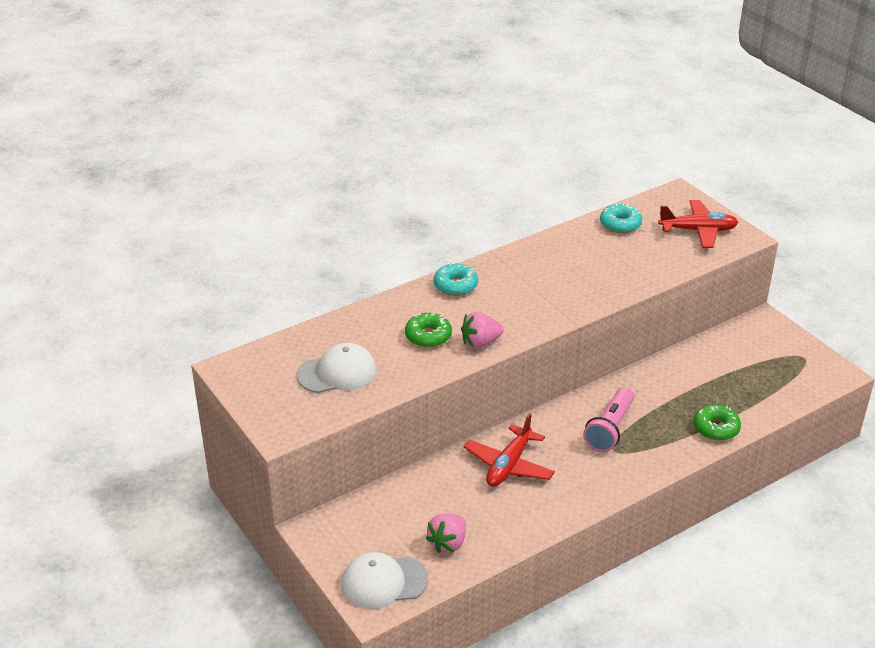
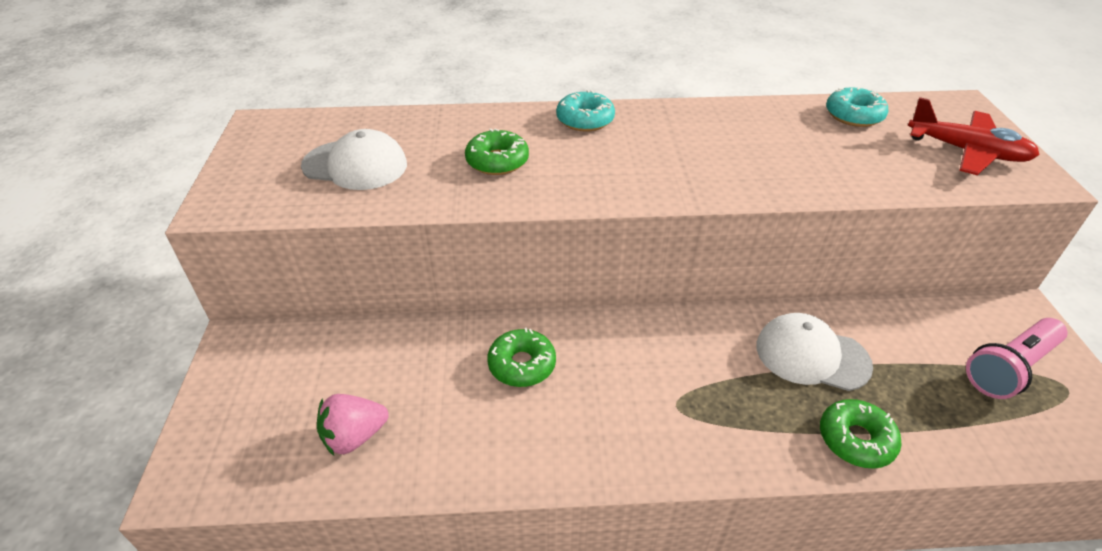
camera: 30 degrees right, 5 degrees up
white cap [342,552,428,609] -> white cap moved to [757,313,873,391]
pink strawberry [461,312,504,349] -> none
red plane [464,413,555,487] -> green donut [487,328,556,387]
pink flashlight [583,387,634,452] -> pink flashlight moved to [966,318,1068,399]

